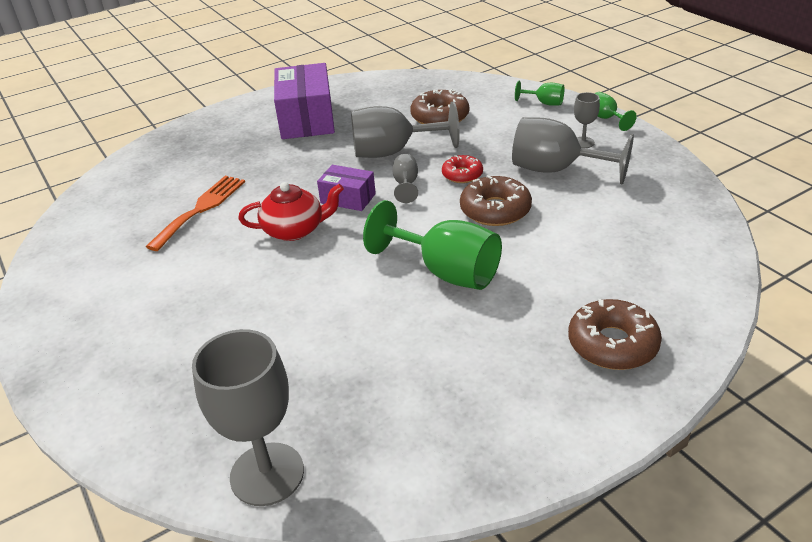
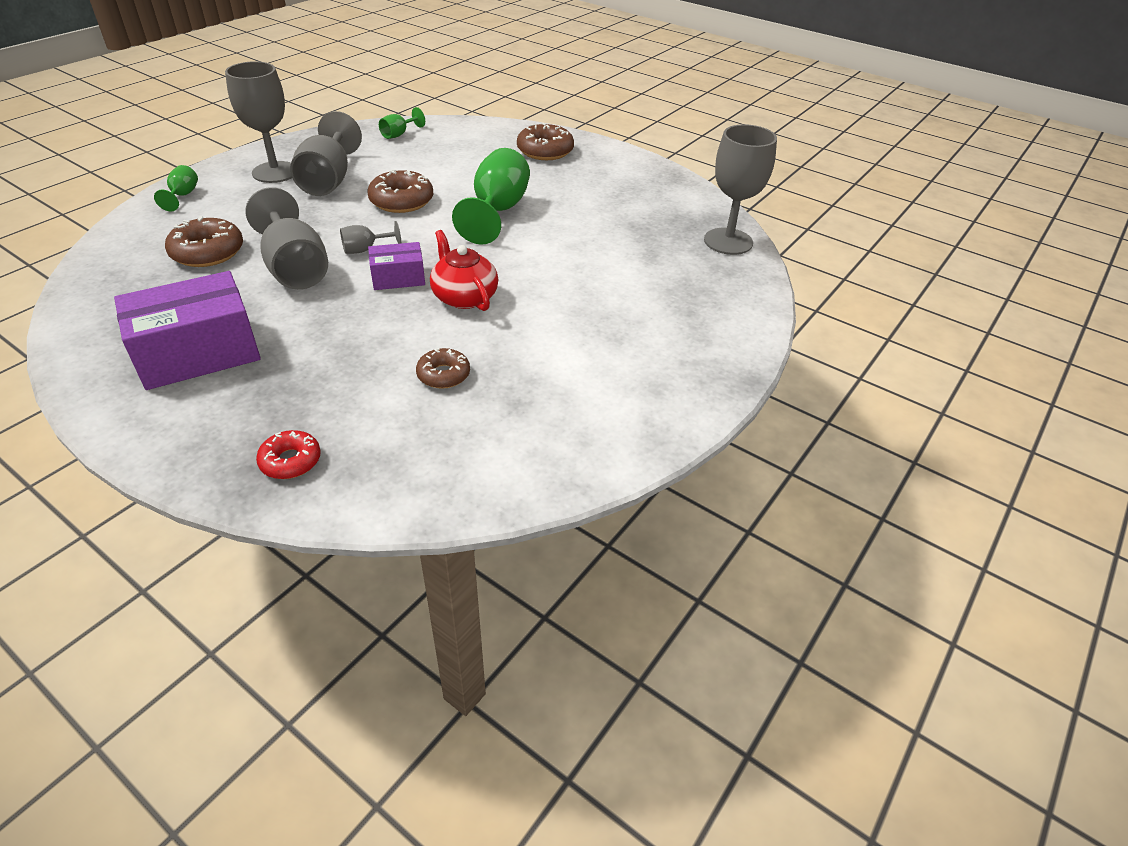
camera: 115 degrees left, 5 degrees up
orange fork [146,176,245,251] -> brown donut [416,348,470,389]
purple box [317,165,376,211] -> purple box turned 75 degrees clockwise [368,242,425,290]
red donut [442,155,483,183] -> red donut moved to [256,430,321,479]
grey goblet [574,92,600,148] -> grey goblet [225,61,292,183], size x2.06
green goblet [594,92,637,131] -> green goblet moved to [379,107,425,139]

